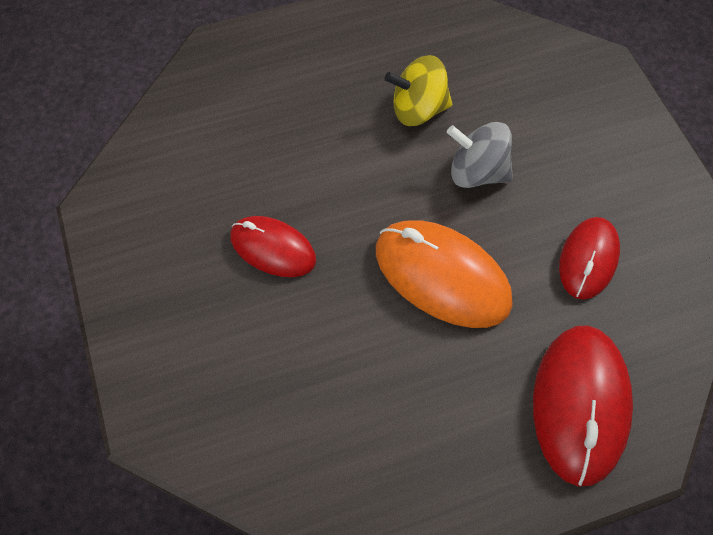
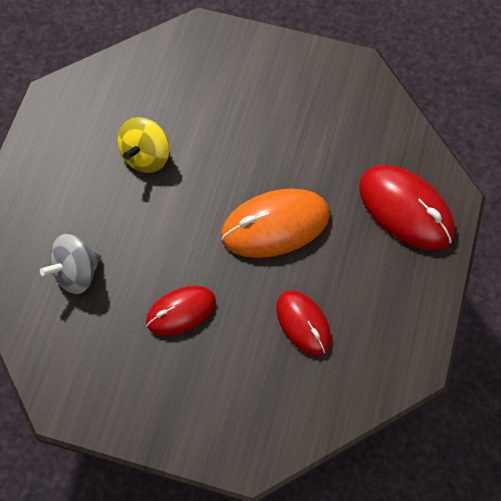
camera: 55 degrees left, 5 degrees up
grey spinning top [447,122,513,188] -> grey spinning top moved to [40,234,101,294]
red mouse [559,217,620,300] -> red mouse moved to [276,290,331,356]

